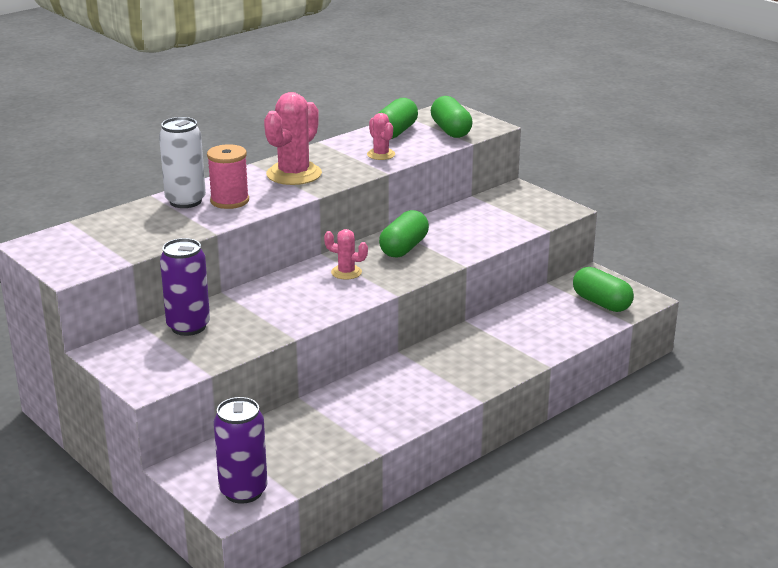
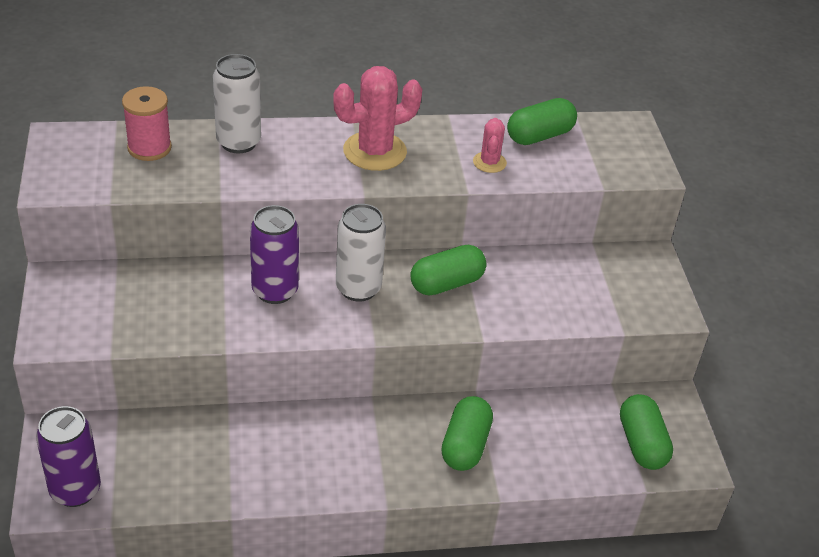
camera: 30 degrees right, 15 degrees up
purple can [160,238,210,336] -> purple can moved to [250,205,299,304]
pink spool [207,144,249,209] -> pink spool moved to [122,86,172,161]
pink cactus [324,229,368,280] -> white can [336,204,386,302]
green capsule [431,96,473,138] -> green capsule moved to [441,396,493,471]

